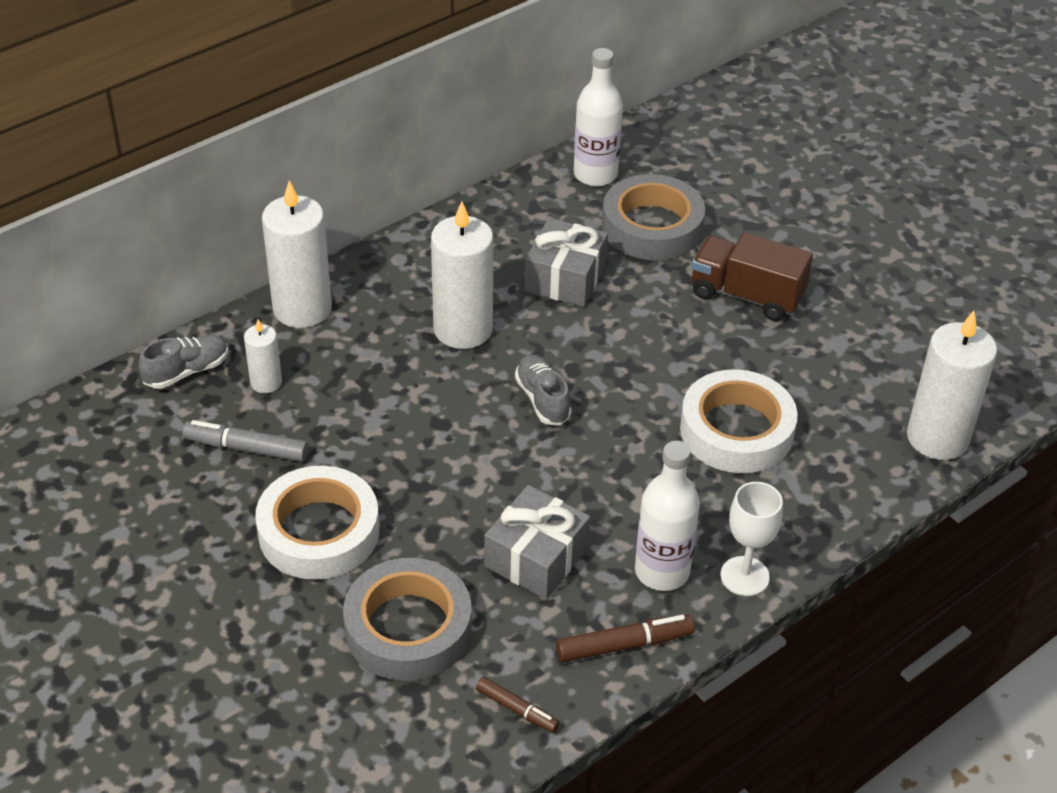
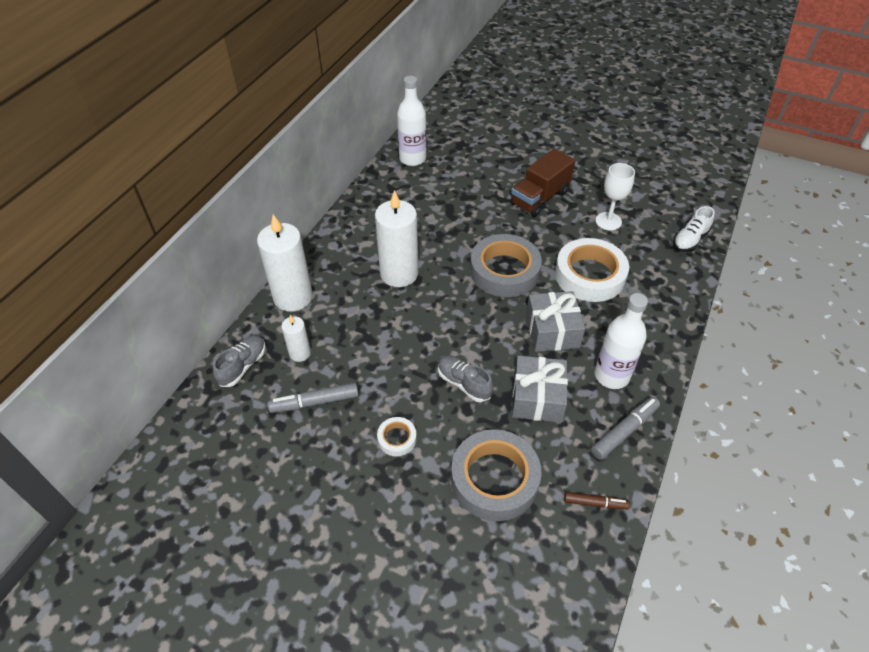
camera: 25 degrees left, 5 degrees up
white tape [255,466,379,580] -> white tape [377,417,417,456], size x0.46
grey shoe [515,354,572,425] -> grey shoe moved to [438,355,493,402]
grey gift [525,218,608,307] -> grey gift moved to [526,291,585,352]
brown marker [556,615,695,662] -> grey marker [591,397,660,460]
grey tape [602,174,705,260] -> grey tape moved to [470,234,542,297]
brown truck [691,232,813,321] -> brown truck turned 45 degrees counterclockwise [510,149,575,217]
white goblet [720,482,783,596] -> white goblet moved to [595,163,635,231]
white candle [907,311,997,460] -> white shoe [673,206,715,252]

